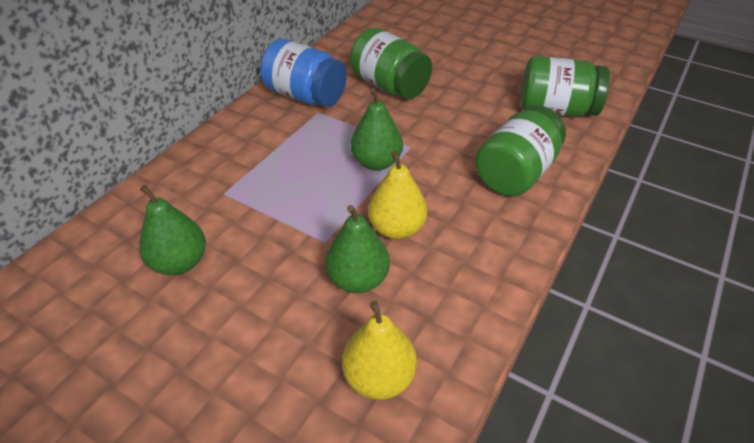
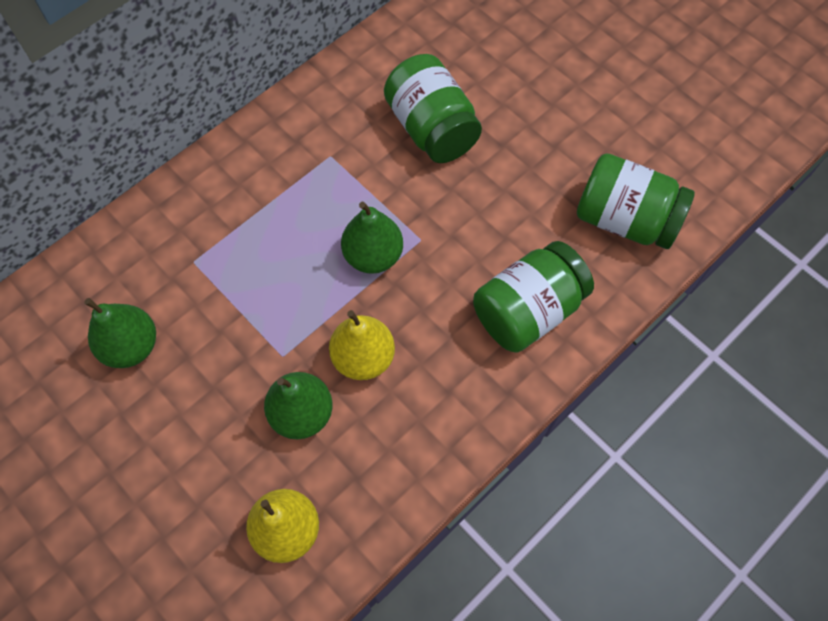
camera: 15 degrees right, 20 degrees up
blue jar [260,39,347,107] -> none

